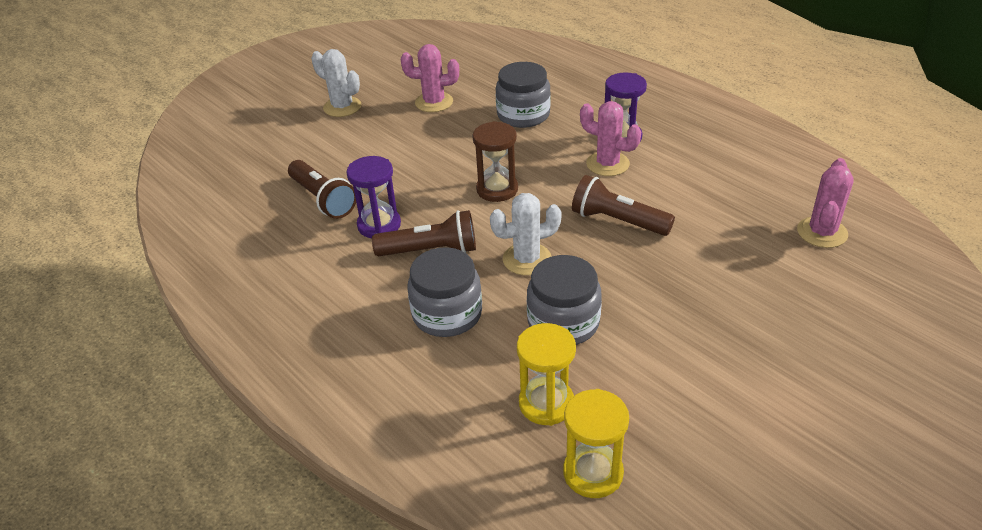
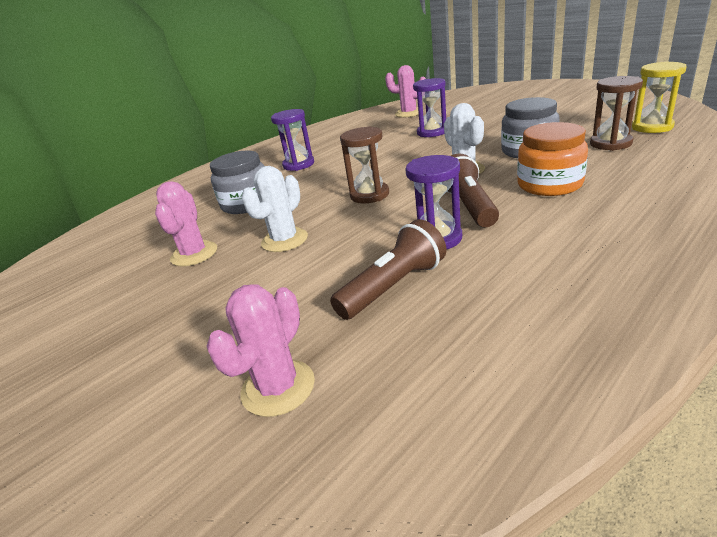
camera: 90 degrees left, 10 degrees down
white cactus [311,49,361,117] -> white cactus moved to [241,166,308,252]
grey jar [408,247,482,337] -> orange jar [517,122,588,196]
yellow hourglass [517,323,576,426] -> brown hourglass [590,76,643,151]
brown flashlight [572,175,675,236] -> none
pink cactus [580,101,641,176] -> pink cactus moved to [207,284,315,417]
none -> purple hourglass [413,78,446,137]

